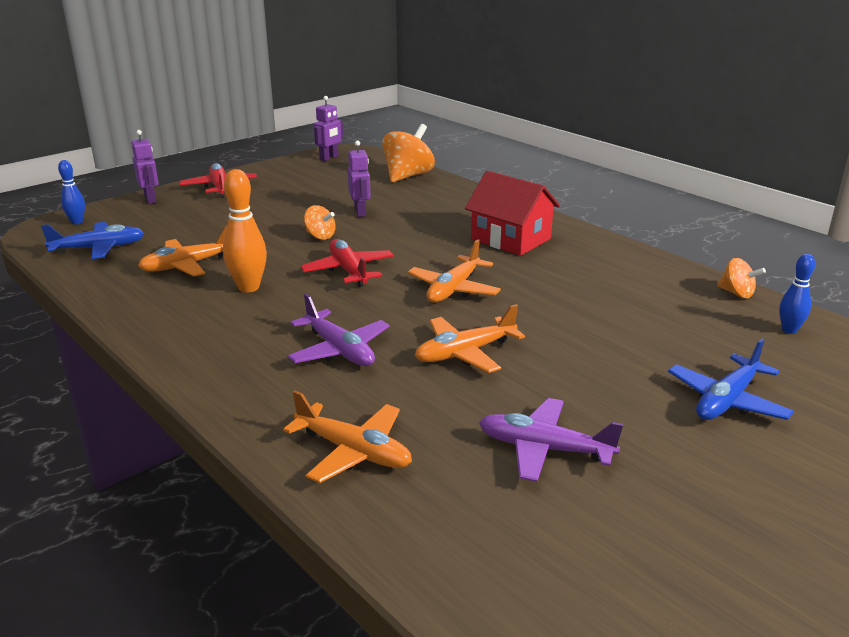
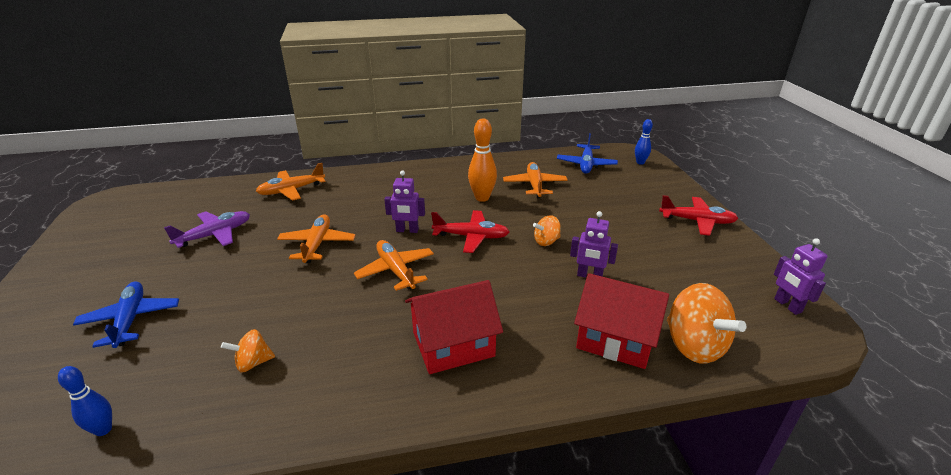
camera: 120 degrees right, 5 degrees up
purple robot [131,130,159,204] -> purple robot moved to [384,171,425,233]
purple plane [287,294,390,366] -> none
orange spinning top [717,258,766,298] -> orange spinning top moved to [221,329,275,373]
none -> red house [574,273,669,369]

